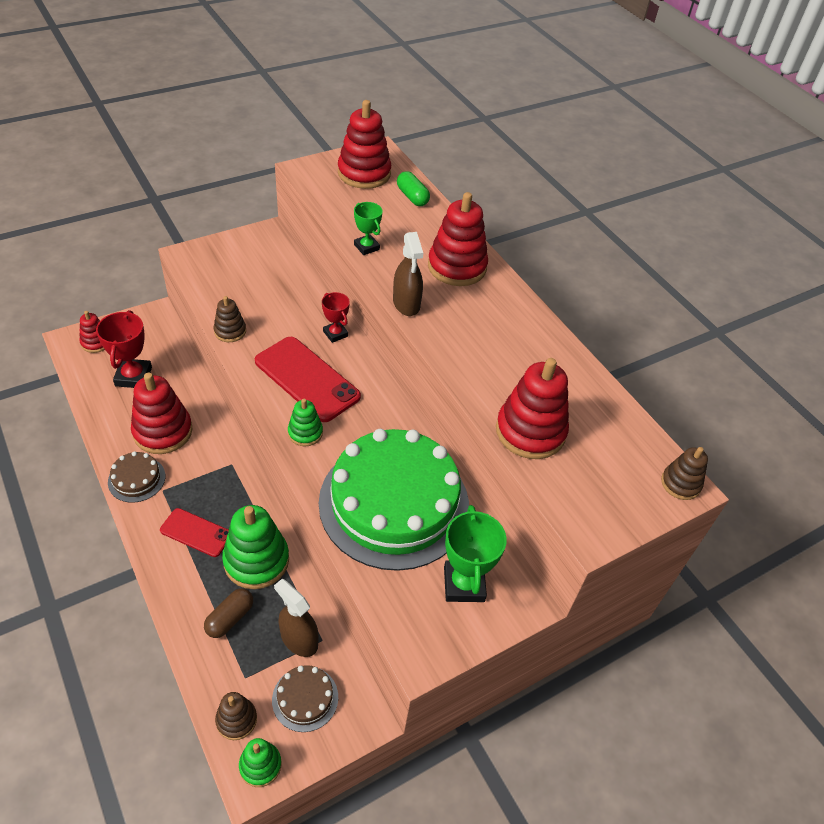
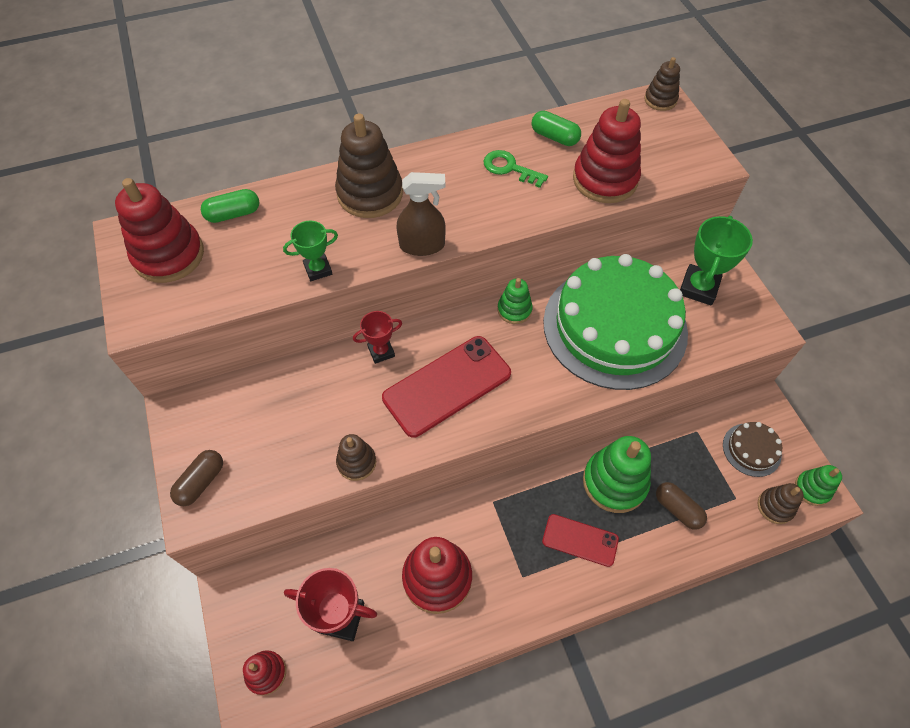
camera: 75 degrees left, 10 degrees up
brown cake [108,451,165,503] -> none
red phone [160,508,229,557] -> red phone turned 75 degrees clockwise [542,514,619,567]
brown spray bottle [274,579,319,657] -> none
green stacking toy [288,399,323,446] -> green stacking toy moved to [497,278,533,324]
red stacking toy [428,192,488,286] -> brown stacking toy [335,113,403,218]
green trophy [444,505,507,602] -> green trophy turned 75 degrees counterclockwise [680,216,753,306]
none -> brown capsule [170,450,223,506]
none -> green key [484,150,548,188]
none -> green capsule [532,111,581,146]

